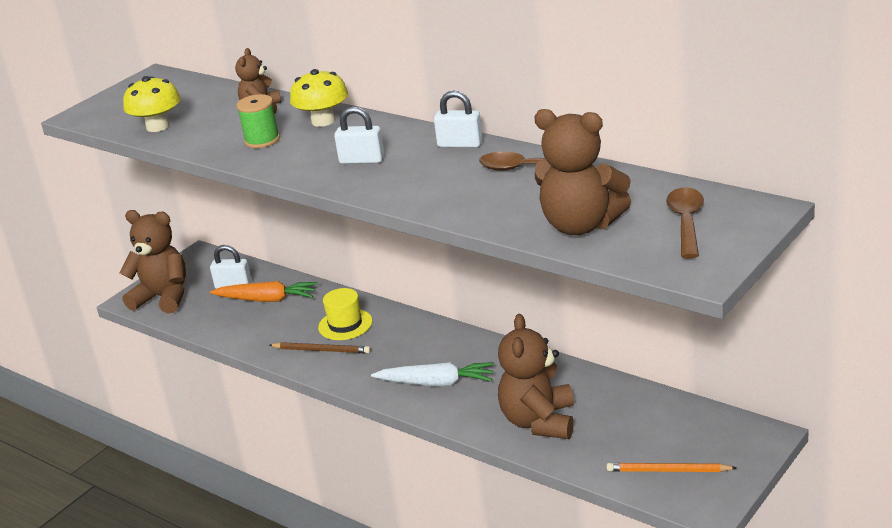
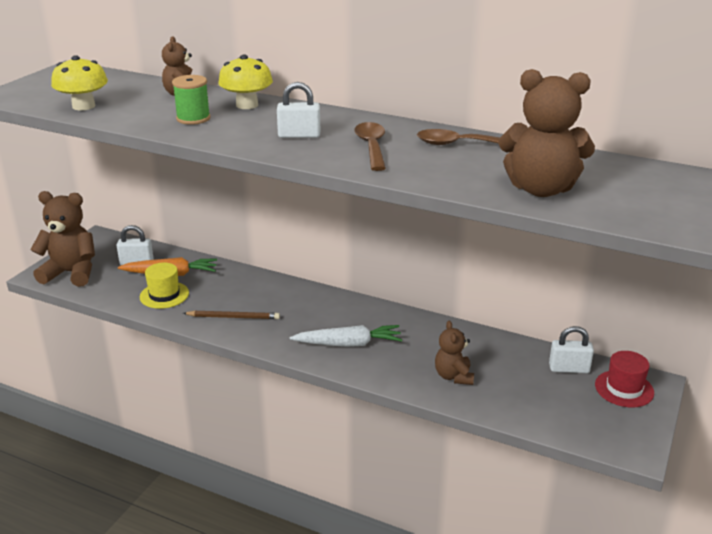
camera: 15 degrees left, 0 degrees up
yellow hat [318,288,372,340] -> yellow hat moved to [140,263,189,309]
white padlock [434,91,483,148] -> white padlock moved to [549,326,594,373]
brown teddy bear [498,314,574,439] -> brown teddy bear [435,321,474,385], size x0.58
orange pencil [607,463,737,472] -> none
brown spoon [666,187,704,259] -> brown spoon moved to [354,122,386,171]
none -> red hat [595,351,654,407]

